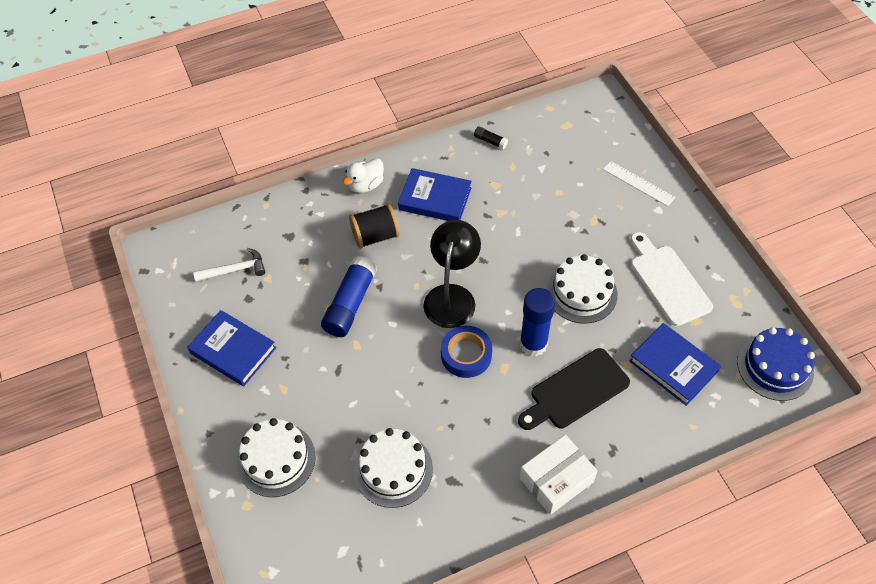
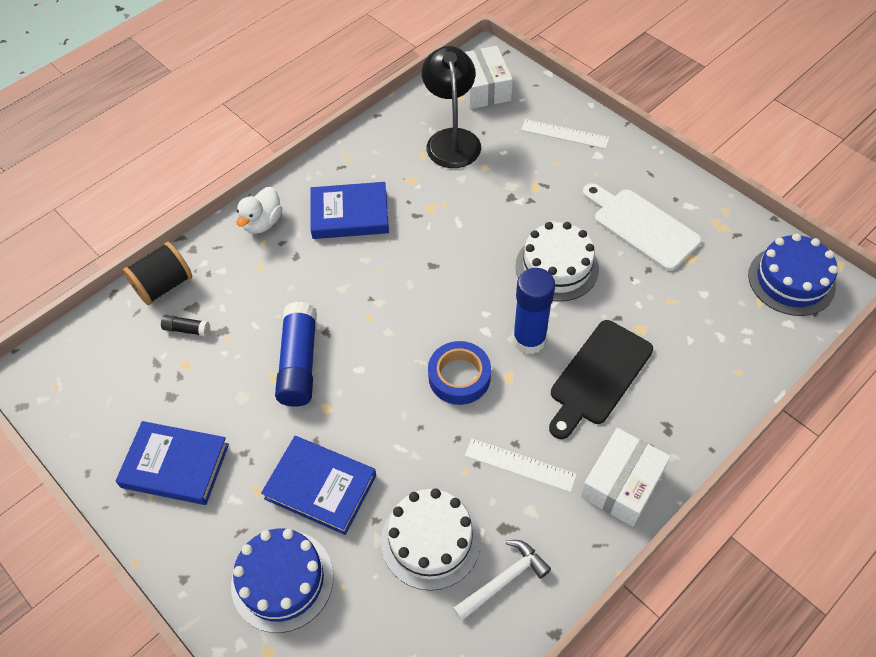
camera: 20 degrees left, 0 degrees up
white hammer [193,248,265,282] -> white hammer moved to [453,540,551,621]
white cake [237,418,316,497] -> blue cake [231,528,334,633]
black spool [349,204,400,249] -> black spool moved to [123,242,192,305]
black lamp [423,220,481,328] -> black lamp moved to [422,46,481,168]
black glue stick [474,126,508,149] -> black glue stick moved to [161,315,210,336]
blue book [629,323,721,406] -> blue book moved to [261,436,376,535]
none -> white box [464,46,513,109]
none -> white ruler [465,439,577,492]

